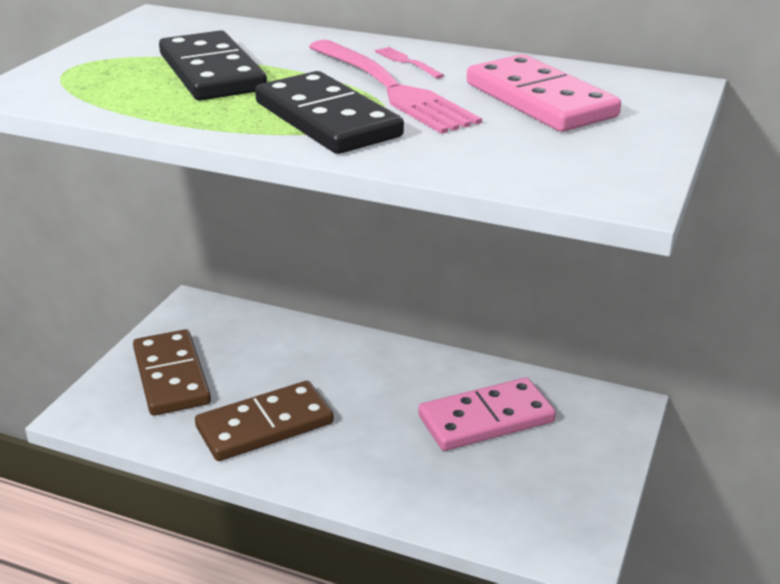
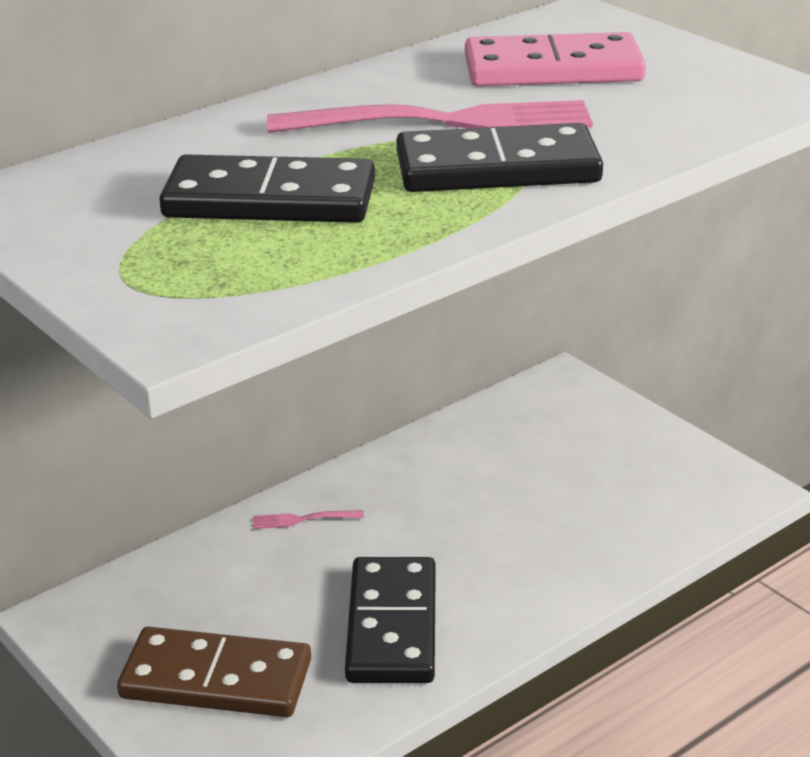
camera: 60 degrees left, 0 degrees up
brown domino [195,381,334,461] -> black domino [345,557,436,683]
pink fork [375,47,445,79] -> pink fork moved to [253,510,364,529]
pink domino [418,378,556,451] -> none

